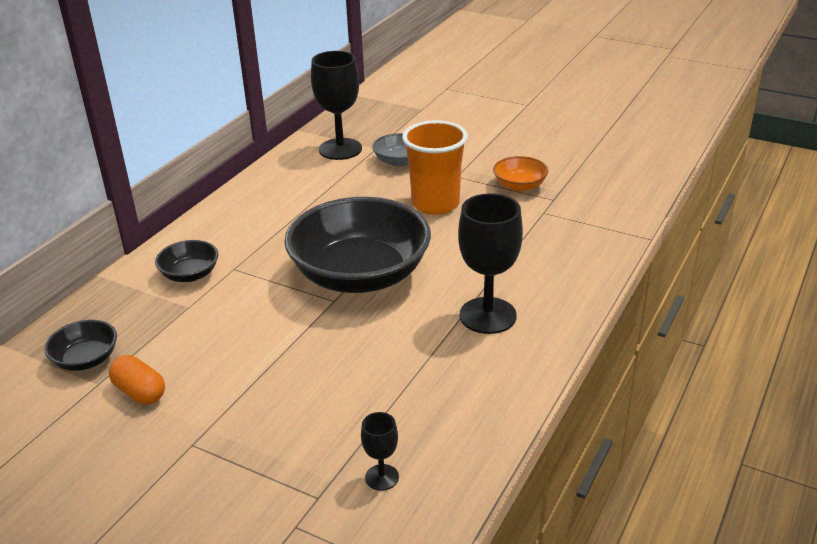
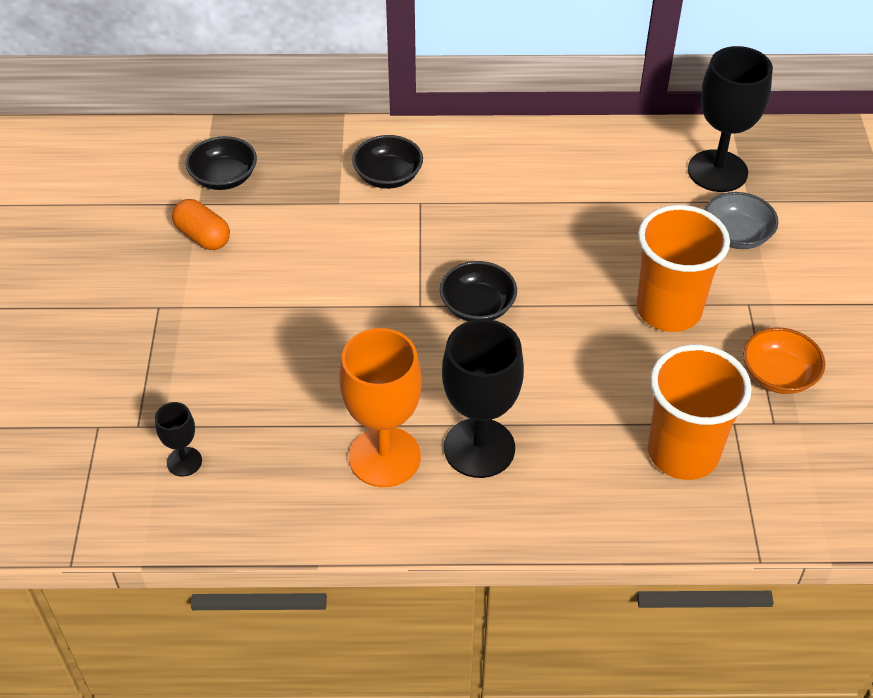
camera: 60 degrees right, 15 degrees up
orange capsule [109,355,165,404] -> orange capsule turned 60 degrees counterclockwise [172,199,230,250]
black bowl [284,197,431,293] -> black bowl [440,261,517,321], size x0.44
none -> orange goblet [339,328,422,487]
none -> orange cup [648,344,752,480]

